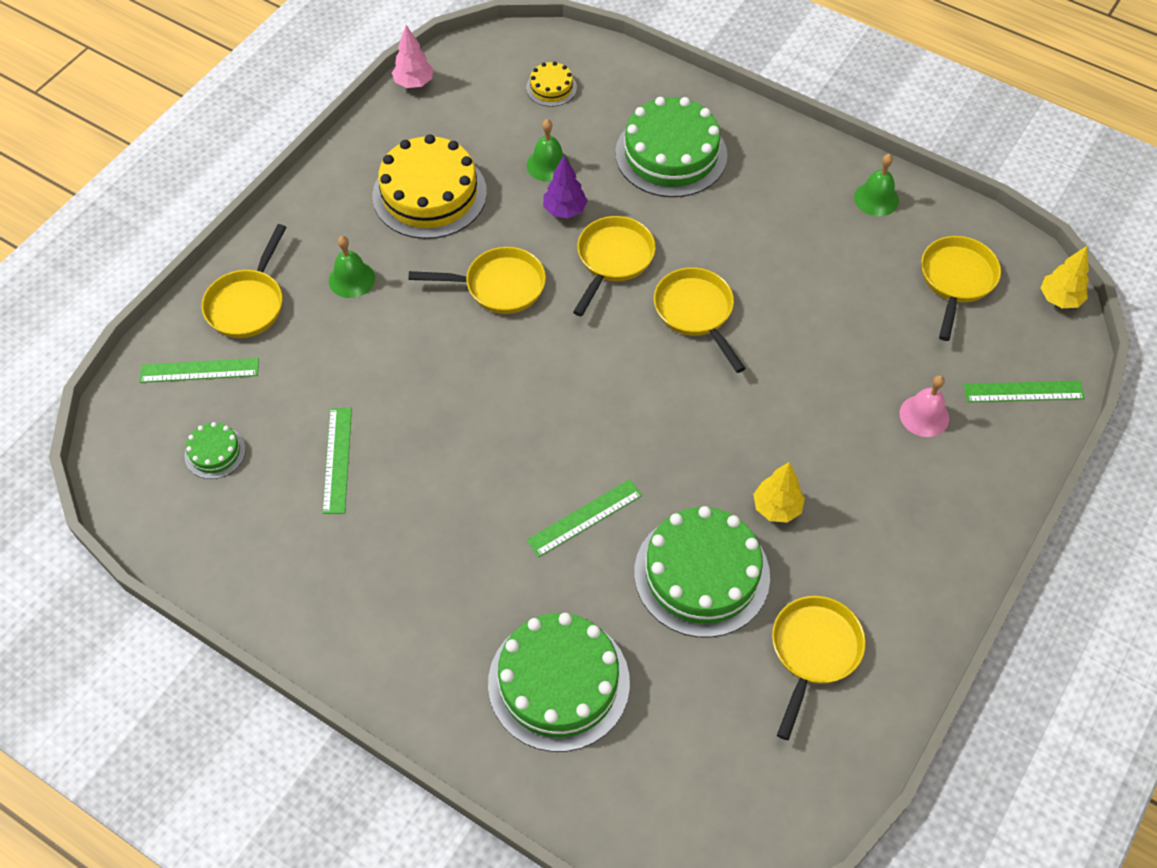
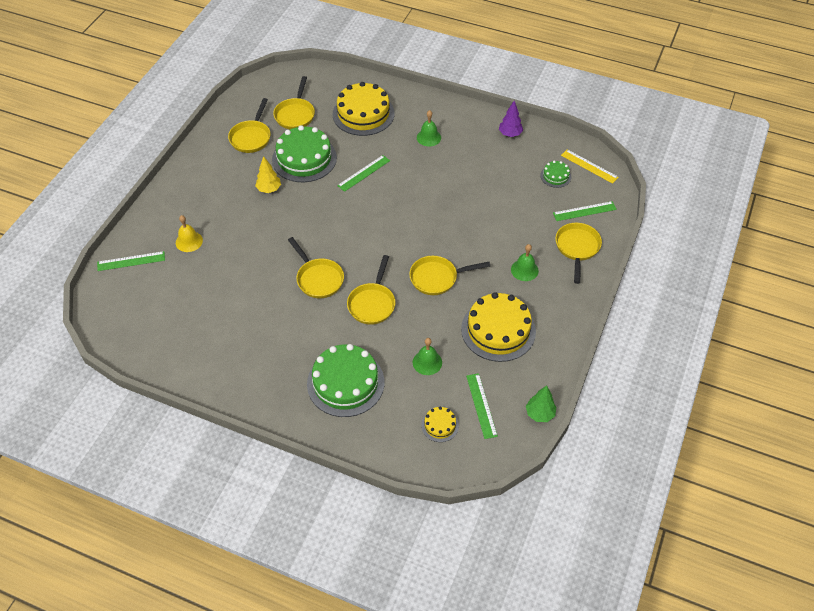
camera: 170 degrees right, 5 degrees down
green ruler [323,408,352,514] -> green ruler moved to [466,373,498,439]
pink tree [392,25,433,88] -> green tree [526,385,556,422]
green cake [488,613,630,752] -> yellow cake [332,82,395,136]
purple tree [543,155,588,218] -> purple tree moved to [499,101,523,137]
green bell [854,154,899,216] -> green bell moved to [417,110,441,146]
pink bell [900,375,949,437] -> yellow bell [176,215,203,252]
yellow pan [921,236,1001,341] -> yellow pan moved to [273,76,315,129]
yellow tree [1041,246,1089,308] -> none
none -> yellow ruler [561,149,619,184]

